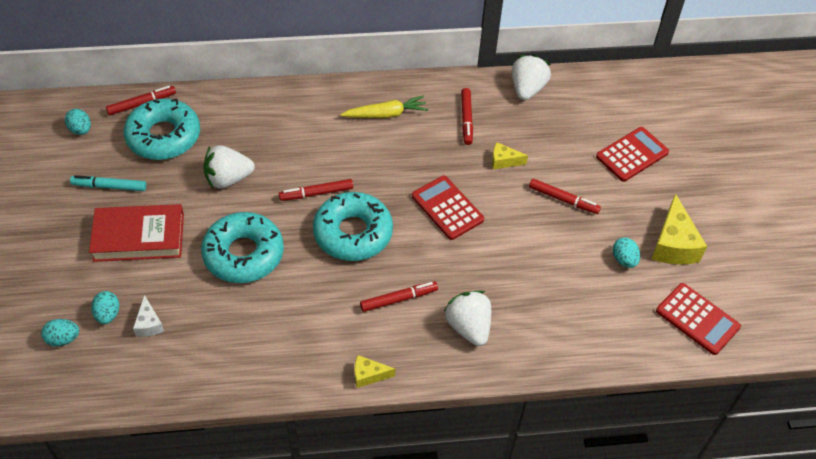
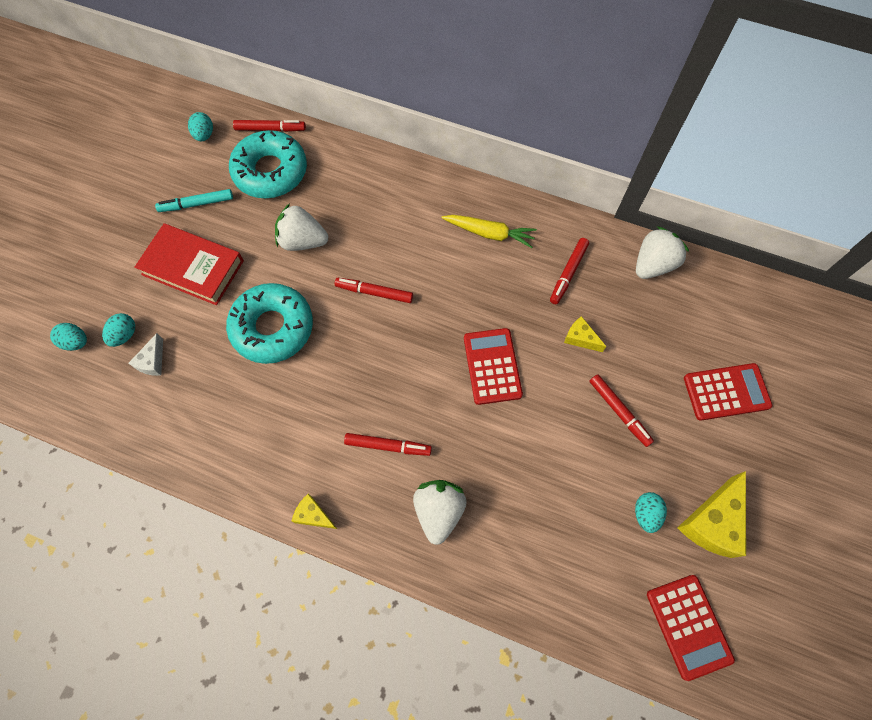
camera: 30 degrees right, 15 degrees up
turquoise marker [70,175,146,191] -> turquoise marker turned 45 degrees counterclockwise [155,189,233,212]
turquoise donut [313,192,393,261] -> none

